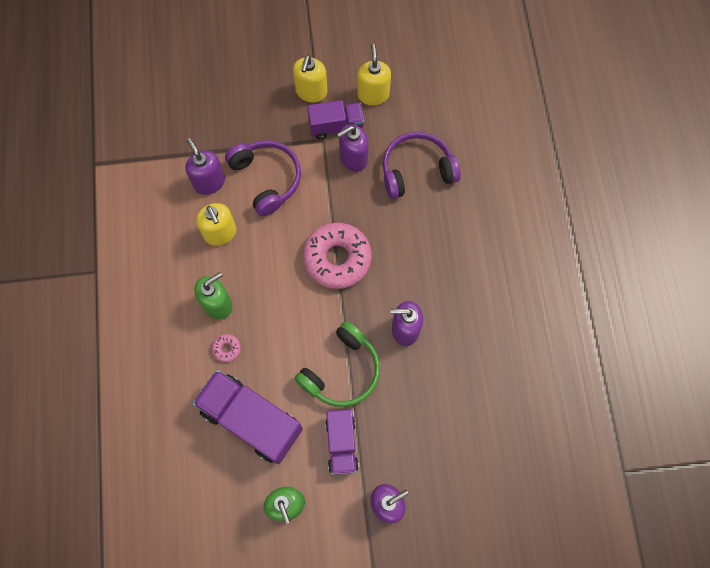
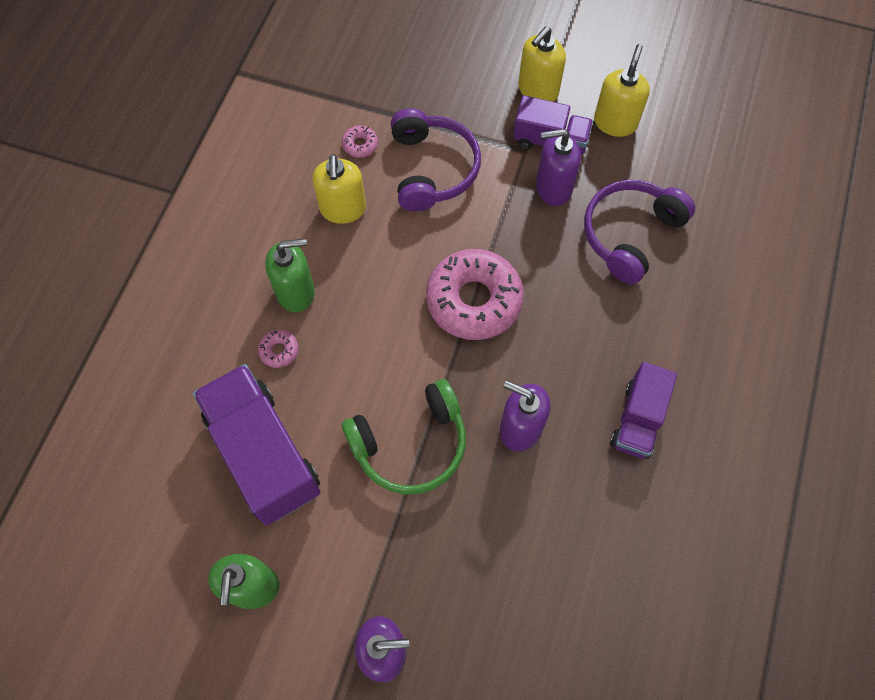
camera: 25 degrees right, 5 degrees down
purple soap dispenser [185,138,225,195] -> pink donut [342,125,378,158]
purple truck [325,409,359,475] -> purple truck moved to [610,362,677,459]
purple headphones [383,132,461,199] -> purple headphones turned 60 degrees counterclockwise [584,180,695,284]

